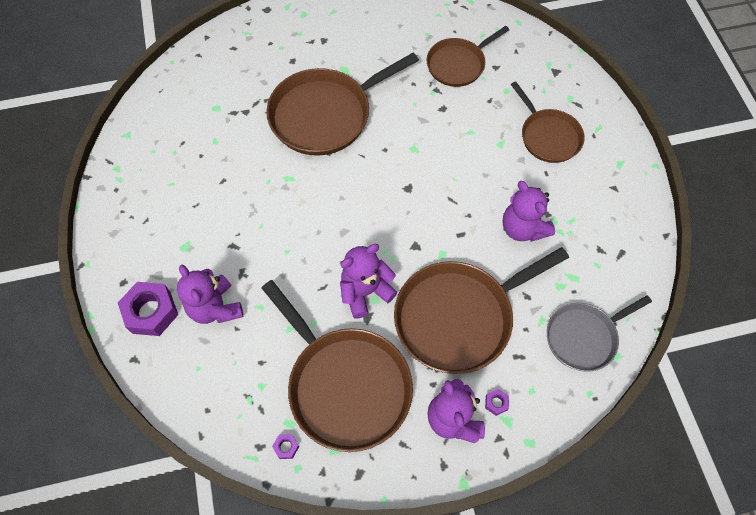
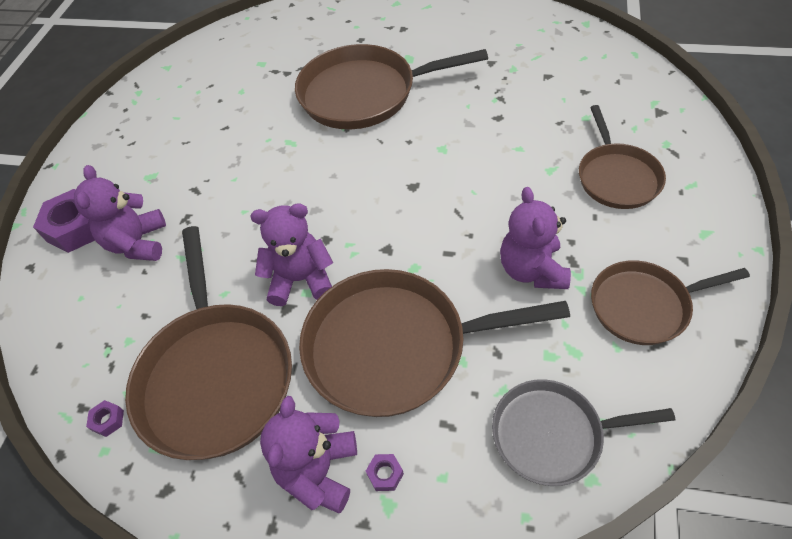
camera: 30 degrees right, 10 degrees down
brown pan [427,26,509,87] -> brown pan moved to [591,260,750,345]

